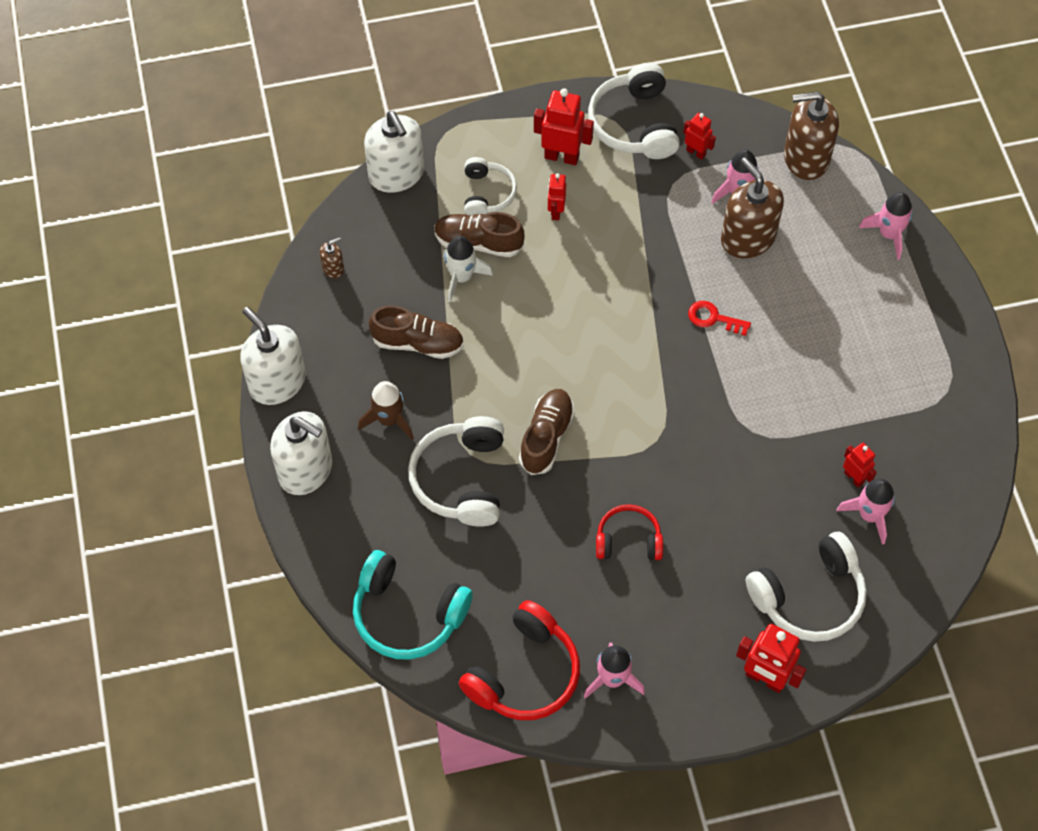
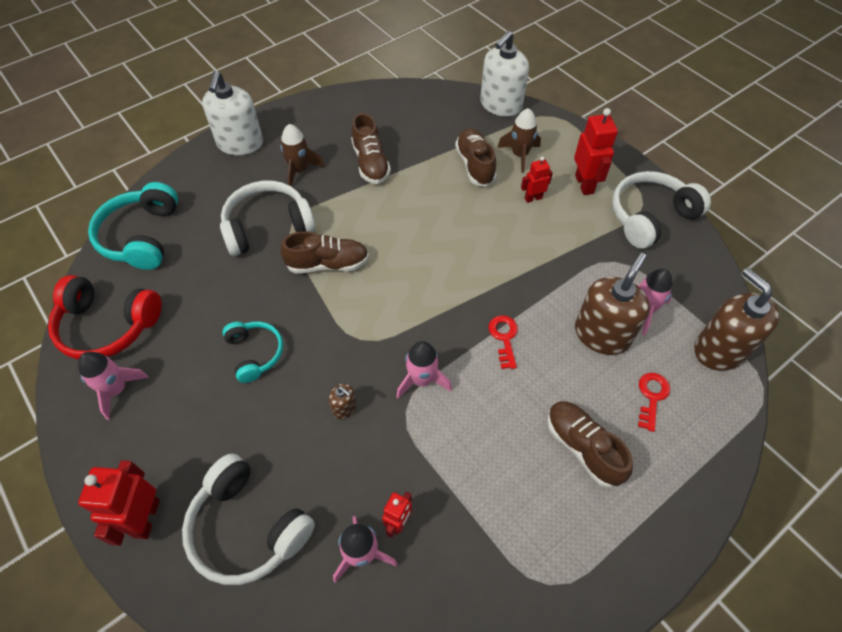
camera: 65 degrees right, 5 degrees down
white soap dispenser [240,307,306,405] -> none
brown soap dispenser [320,237,344,279] -> brown soap dispenser moved to [329,383,356,419]
white rocket [443,236,493,302] -> none
white headphones [464,157,517,216] -> brown rocket [497,108,541,173]
red headphones [596,504,663,560] -> turquoise headphones [222,322,283,383]
red robot [683,113,716,160] -> none
pink rocket [859,192,913,260] -> pink rocket moved to [397,341,452,398]
none -> brown shoe [547,401,633,488]
none -> red key [638,373,670,432]

